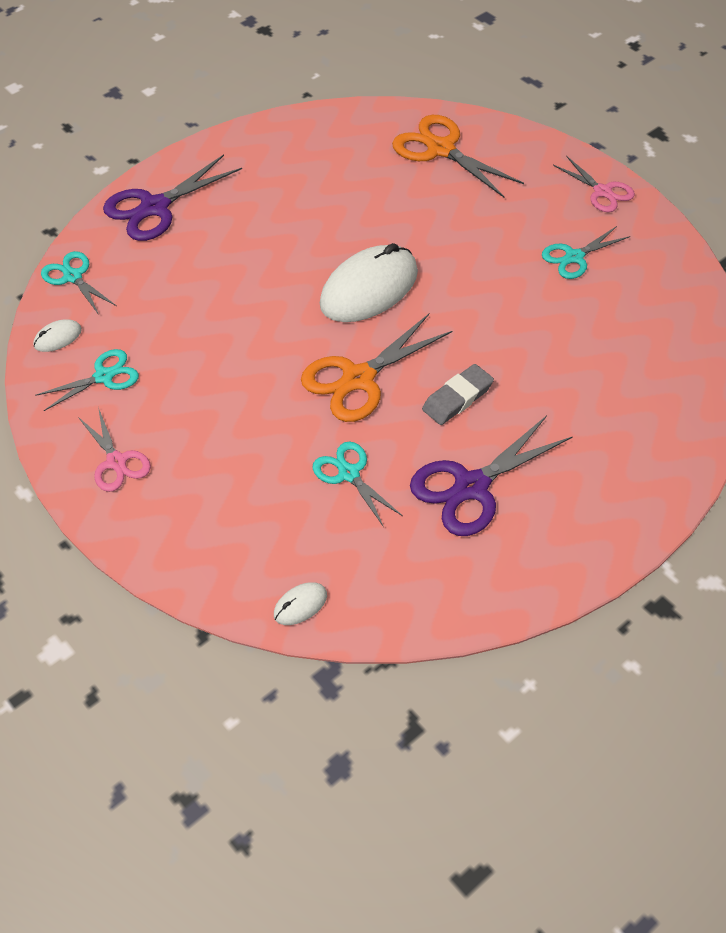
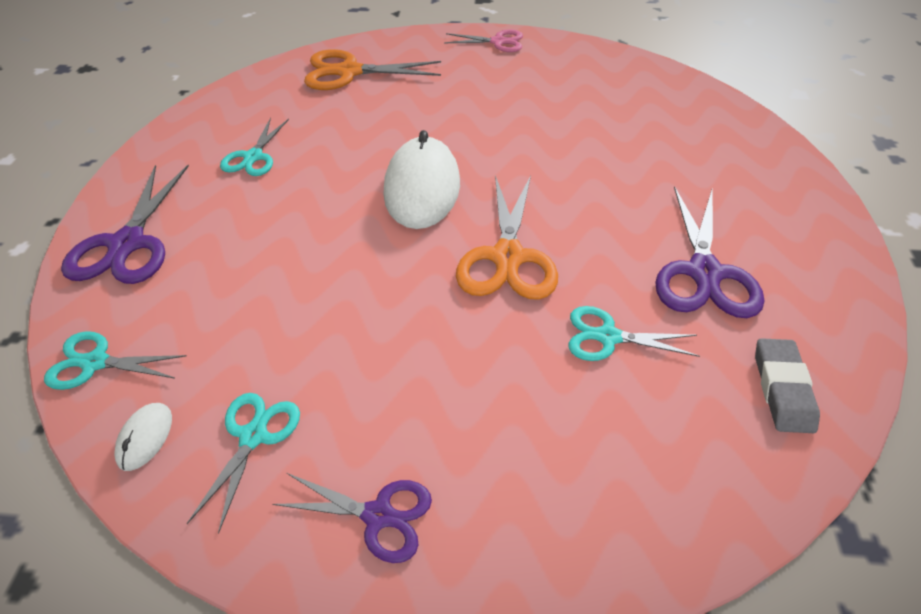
camera: 45 degrees left, 5 degrees down
pink scissors [78,408,151,492] -> purple scissors [273,473,432,563]
white mouse [274,582,327,625] -> none
grey eraser [422,364,494,425] -> grey eraser moved to [755,338,820,433]
turquoise scissors [542,226,630,279] -> turquoise scissors moved to [220,117,289,176]

